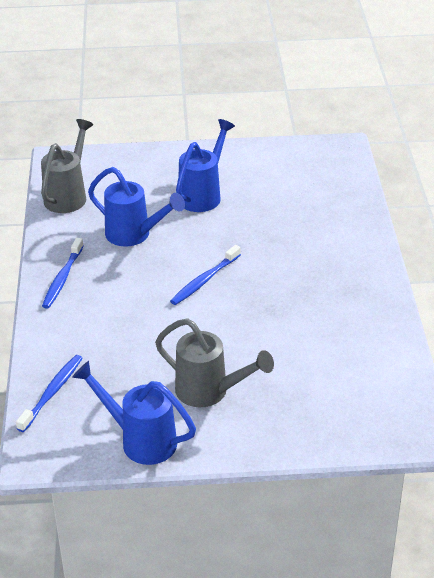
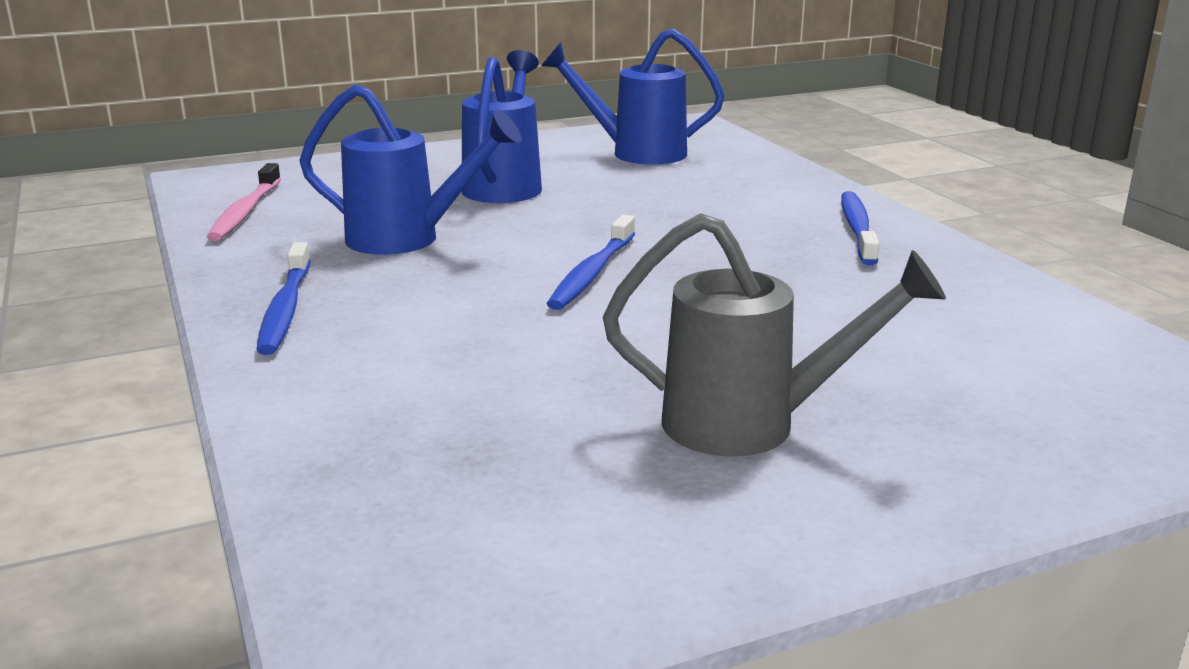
camera: 20 degrees left, 15 degrees down
blue toothbrush [16,355,83,432] -> blue toothbrush moved to [841,191,879,265]
grey watering can [41,119,94,213] -> pink toothbrush [206,163,281,241]
blue watering can [72,361,196,465] -> blue watering can moved to [541,29,725,165]

